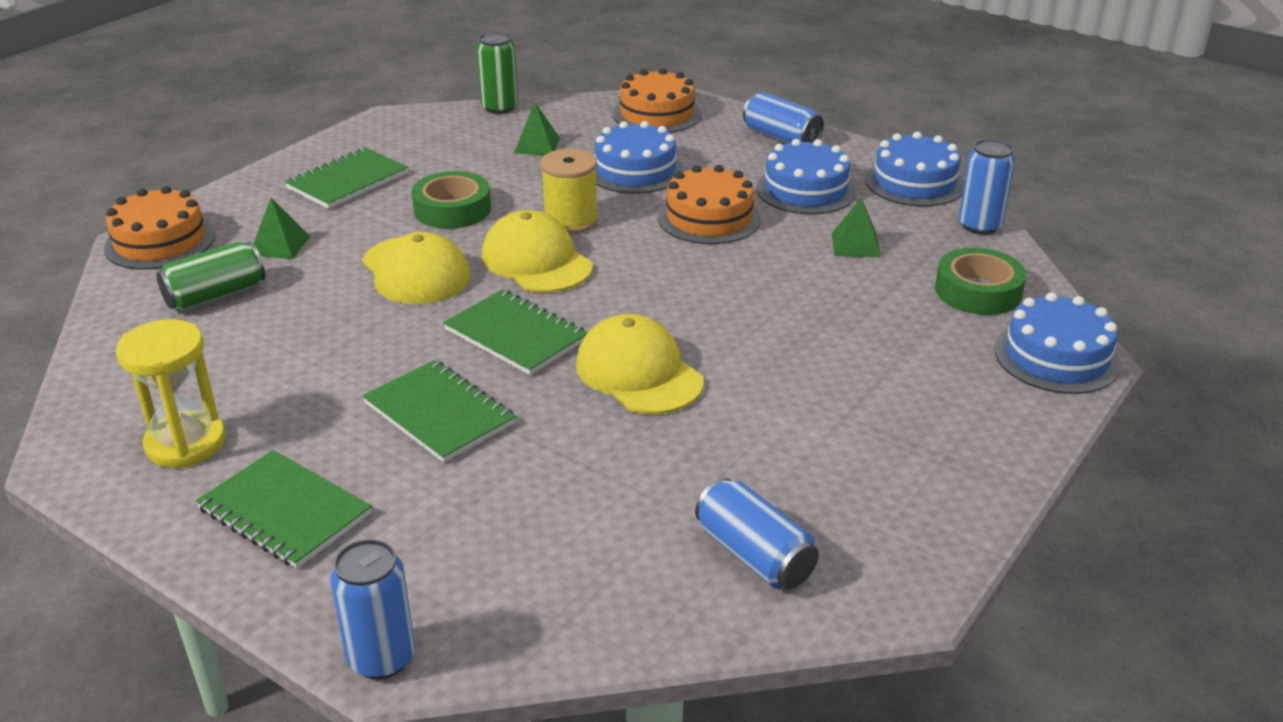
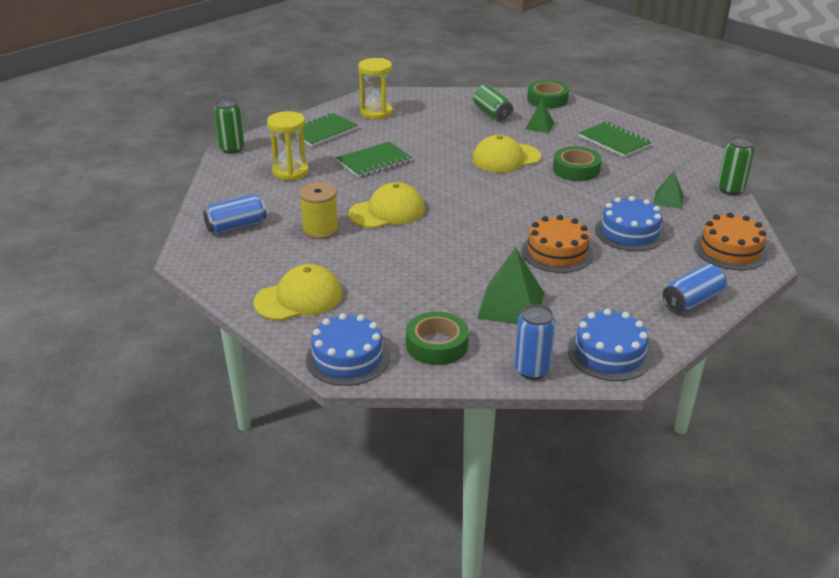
camera: 100 degrees right, 0 degrees up
orange cake [104,186,215,269] -> green tape [527,80,569,108]
blue can [330,539,415,679] -> green can [214,98,244,154]
green notebook [443,289,588,375] -> none
yellow cap [482,210,593,293] -> yellow cap moved to [253,264,342,321]
yellow spool [541,149,598,234] -> yellow spool moved to [299,182,339,239]
blue cake [756,139,856,214] -> none
green pyramid [832,197,881,258] -> green pyramid [477,247,544,324], size x1.77
none -> yellow hourglass [267,111,309,181]

